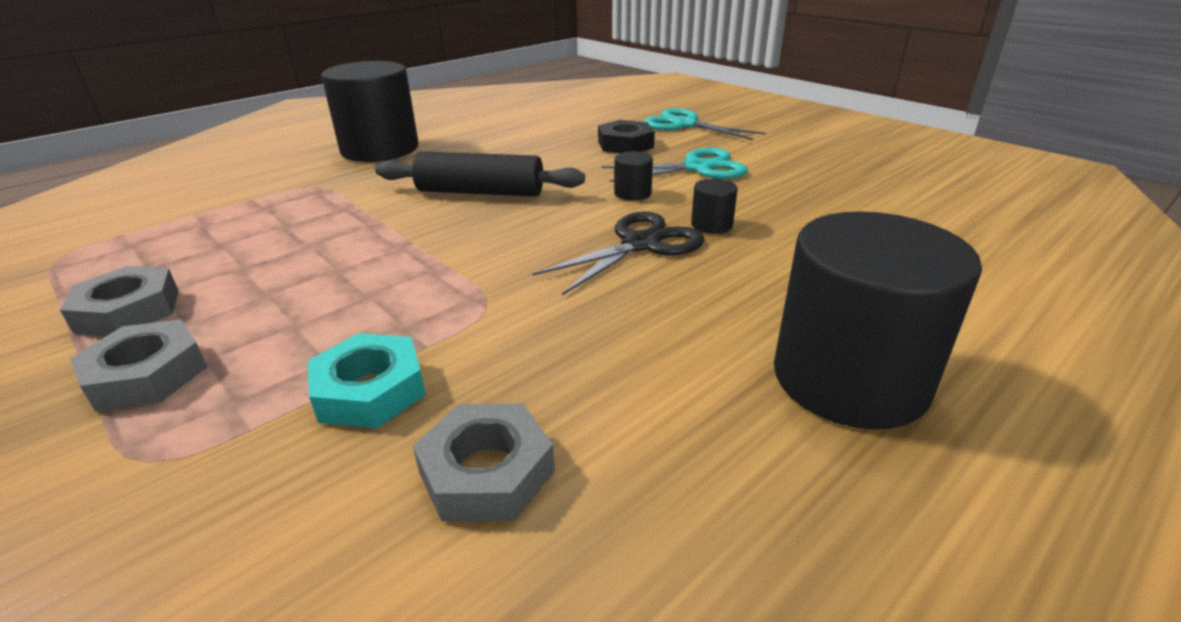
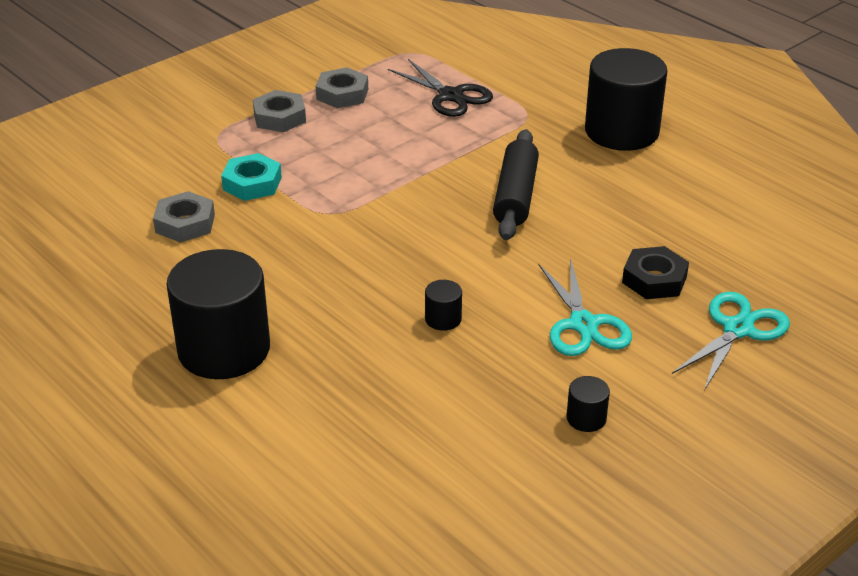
camera: 90 degrees right, 5 degrees up
black scissors [533,211,704,295] -> black scissors moved to [388,59,493,117]
black cylinder [614,151,653,201] -> black cylinder moved to [567,376,610,432]

